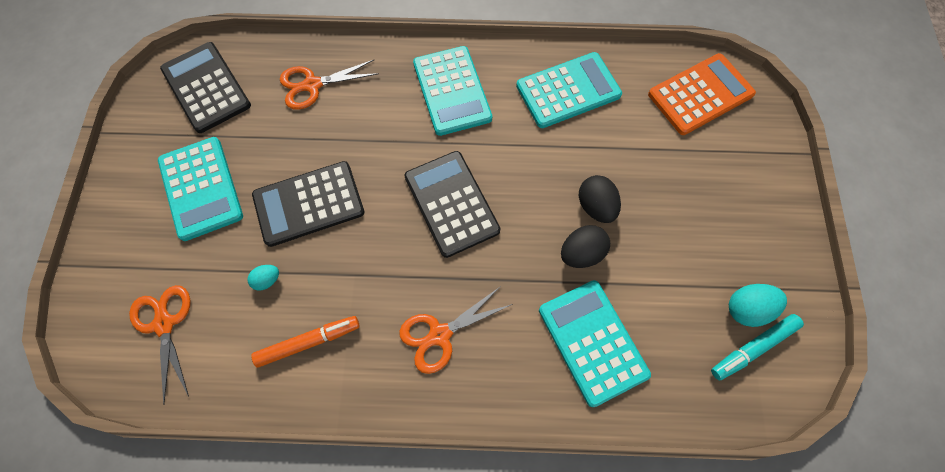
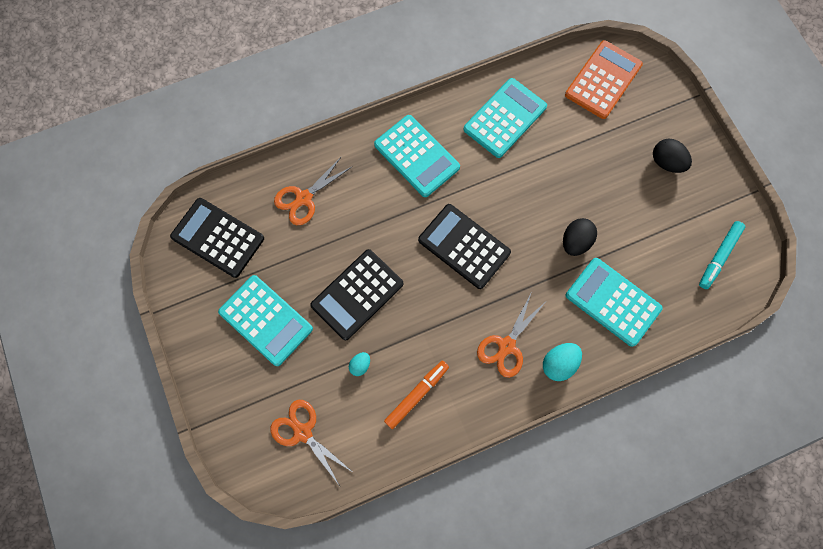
camera: 25 degrees left, 5 degrees up
black egg [579,175,621,223] -> black egg moved to [653,139,692,173]
turquoise egg [729,284,787,327] -> turquoise egg moved to [543,343,582,381]

